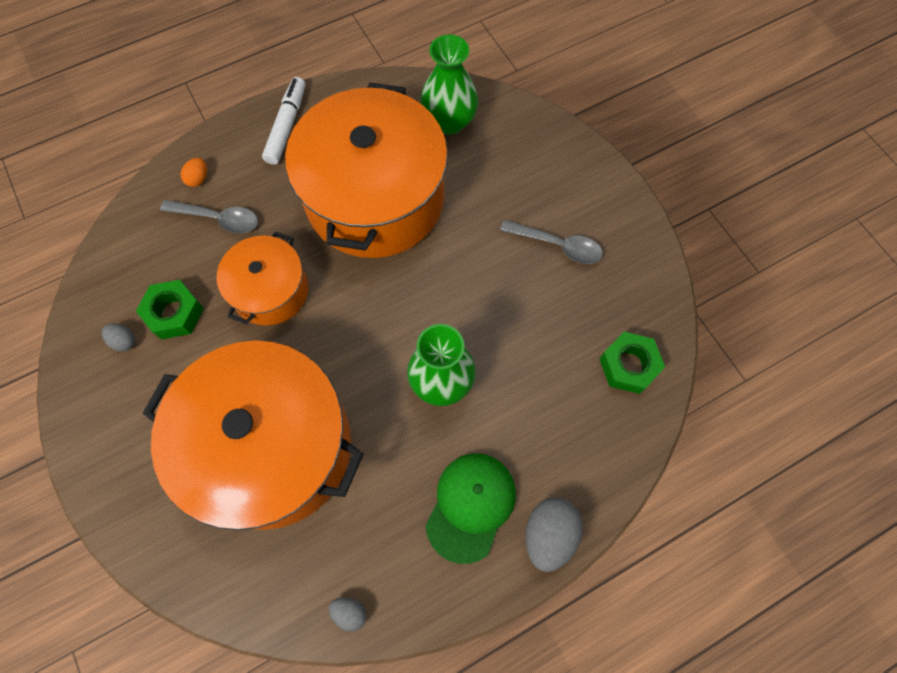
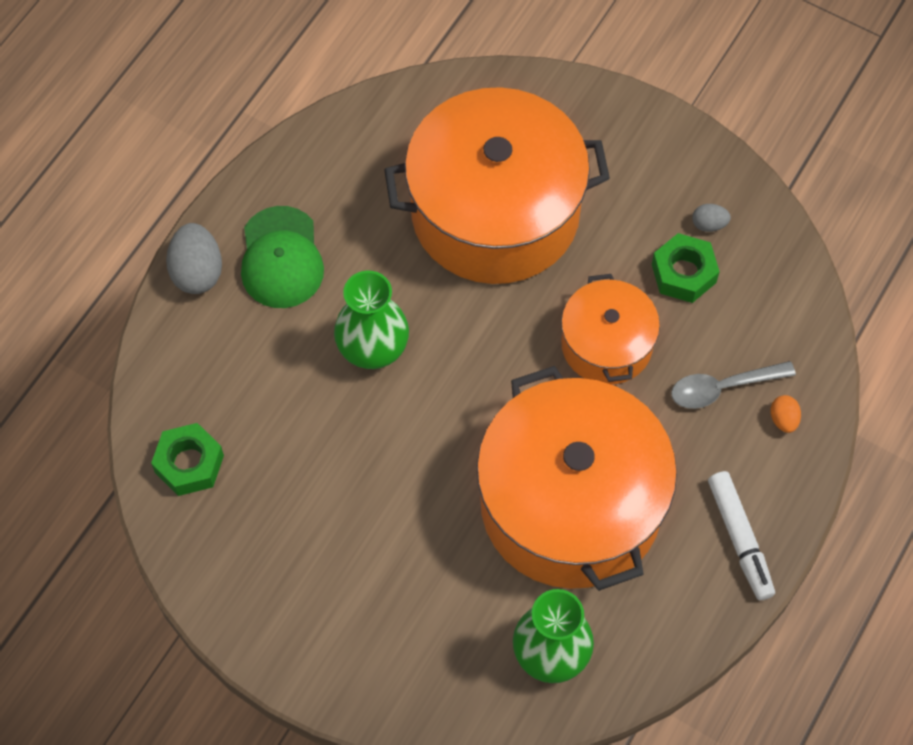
camera: 150 degrees right, 5 degrees down
grey egg [329,597,366,631] -> none
grey spoon [500,220,603,264] -> none

